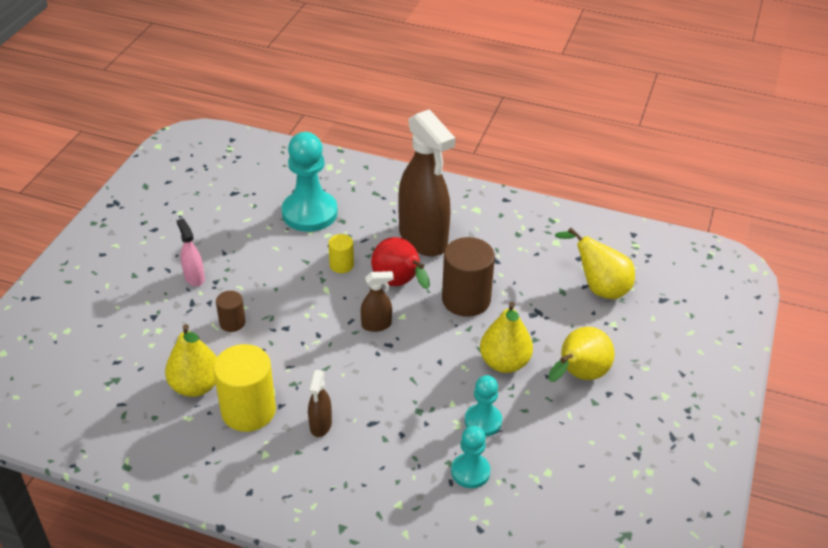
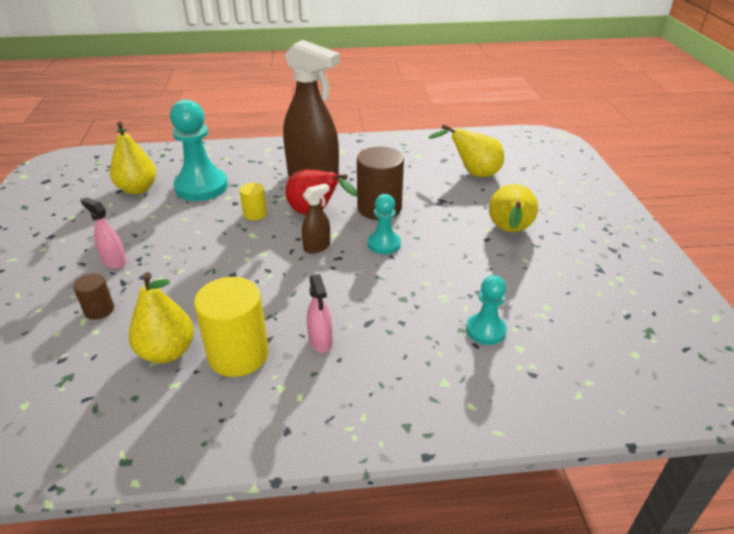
camera: 25 degrees left, 5 degrees down
brown cylinder [216,291,246,332] -> brown cylinder moved to [73,273,114,320]
brown spray bottle [308,370,332,437] -> pink spray bottle [307,274,333,353]
turquoise pawn [465,375,502,436] -> turquoise pawn moved to [368,194,401,254]
yellow pear [480,302,533,373] -> yellow pear moved to [110,121,156,194]

